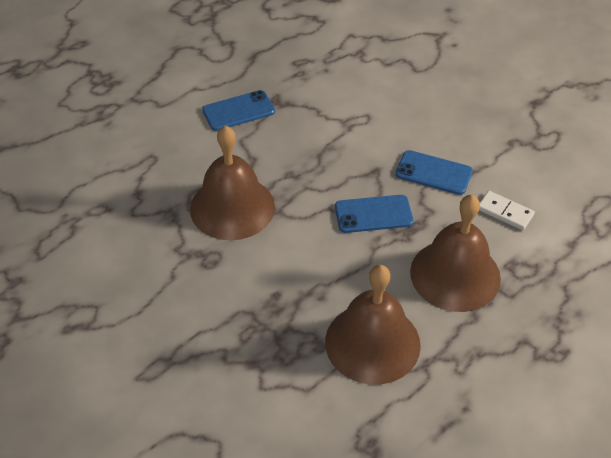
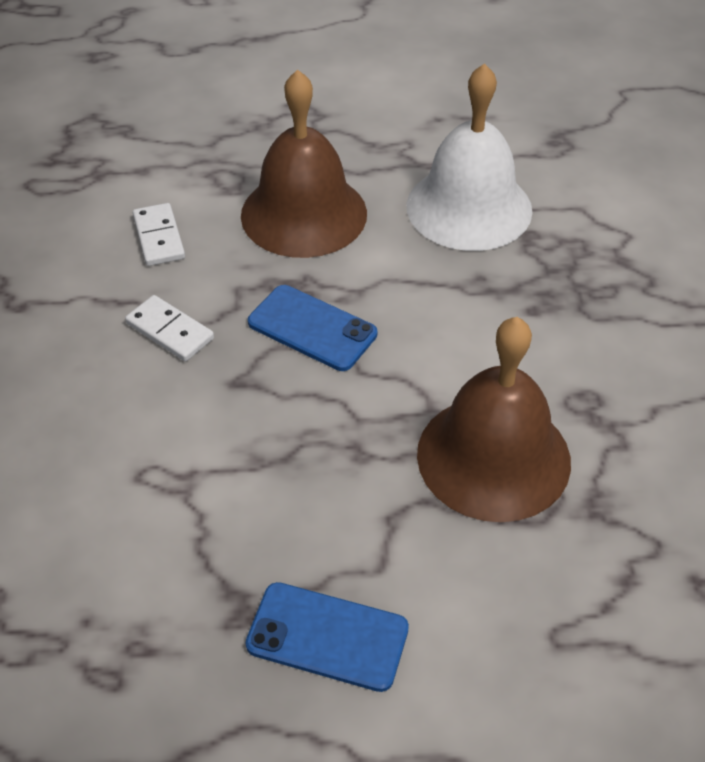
camera: 140 degrees left, 0 degrees up
brown bell [325,265,421,385] -> white bell [407,63,532,251]
blue phone [395,150,473,195] -> white domino [125,295,214,361]

